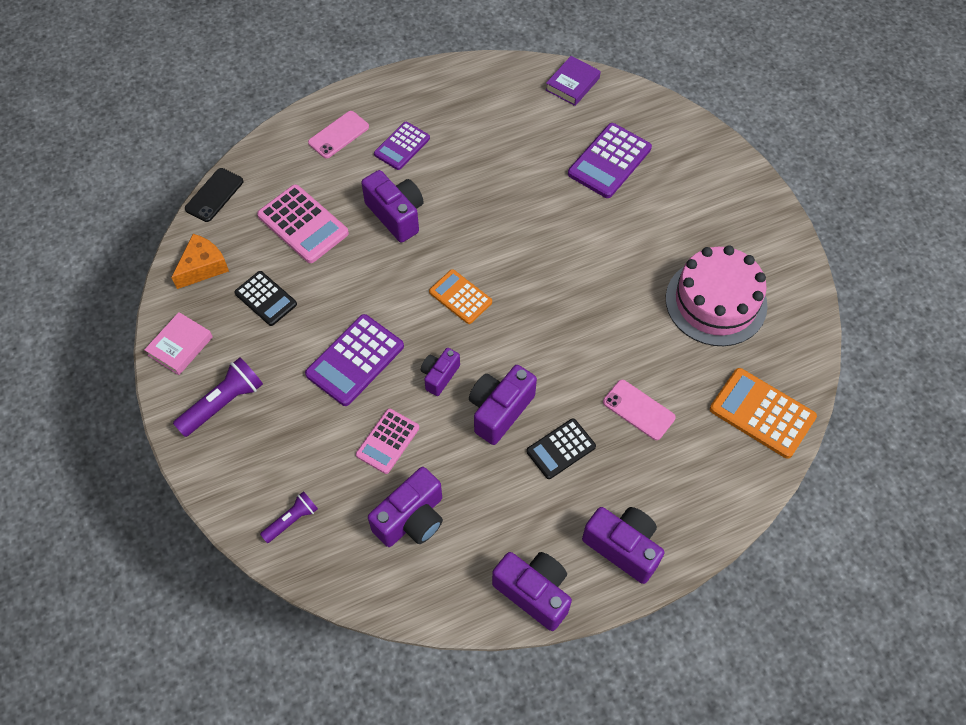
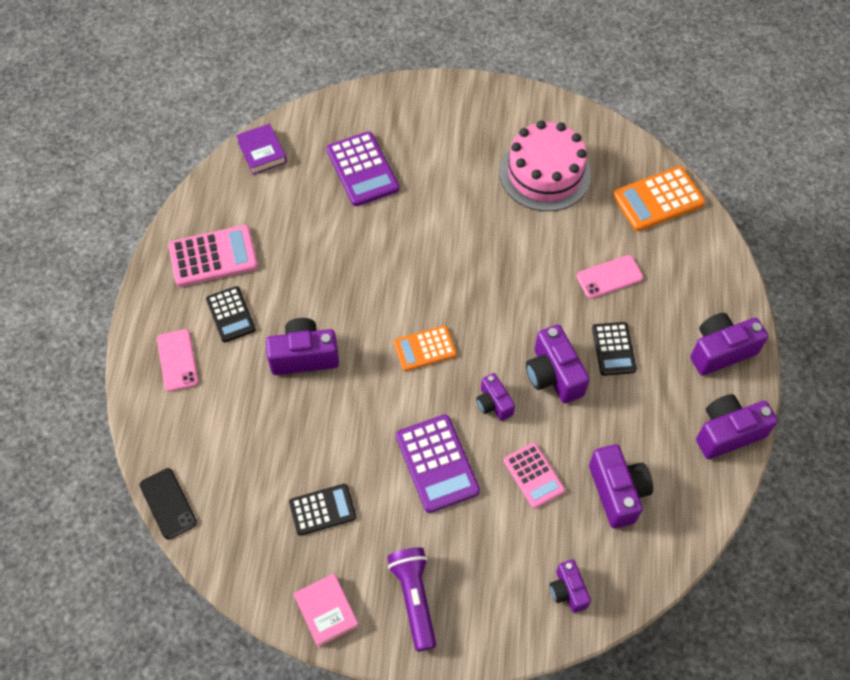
camera: 60 degrees left, 0 degrees up
orange cheese [171,234,229,289] -> none
pink calculator [257,184,349,263] -> pink calculator moved to [168,225,258,287]
purple flashlight [260,491,318,543] -> purple camera [550,560,591,613]
purple calculator [374,122,430,170] -> black calculator [206,286,256,342]

